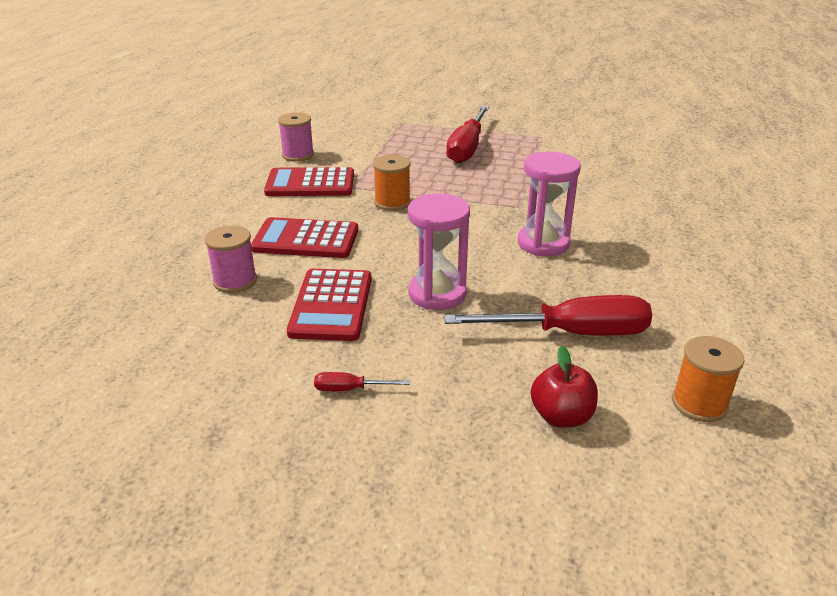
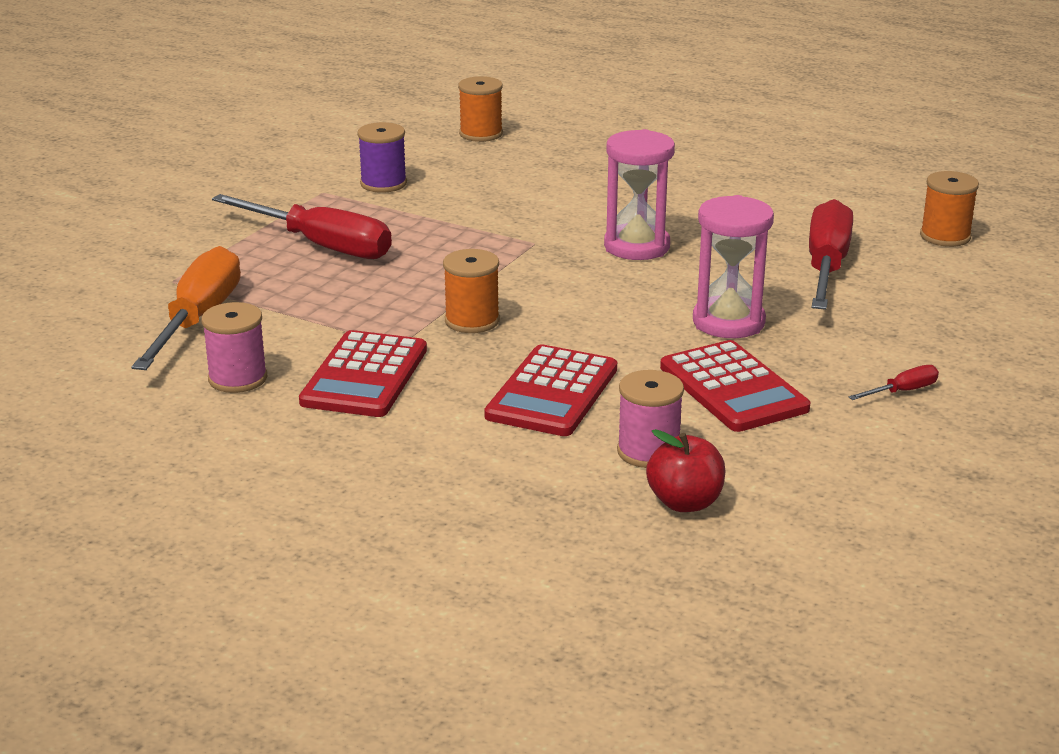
camera: 75 degrees left, 5 degrees down
red calculator [287,269,372,341] -> red calculator turned 45 degrees clockwise [660,340,810,432]
red screwdriver [314,372,410,391] -> red screwdriver turned 135 degrees counterclockwise [848,365,939,400]
red apple [531,346,598,428] -> red apple moved to [646,429,726,512]
none -> orange screwdriver [131,246,241,370]
none -> purple spool [357,122,407,193]
none -> orange spool [458,76,503,142]

